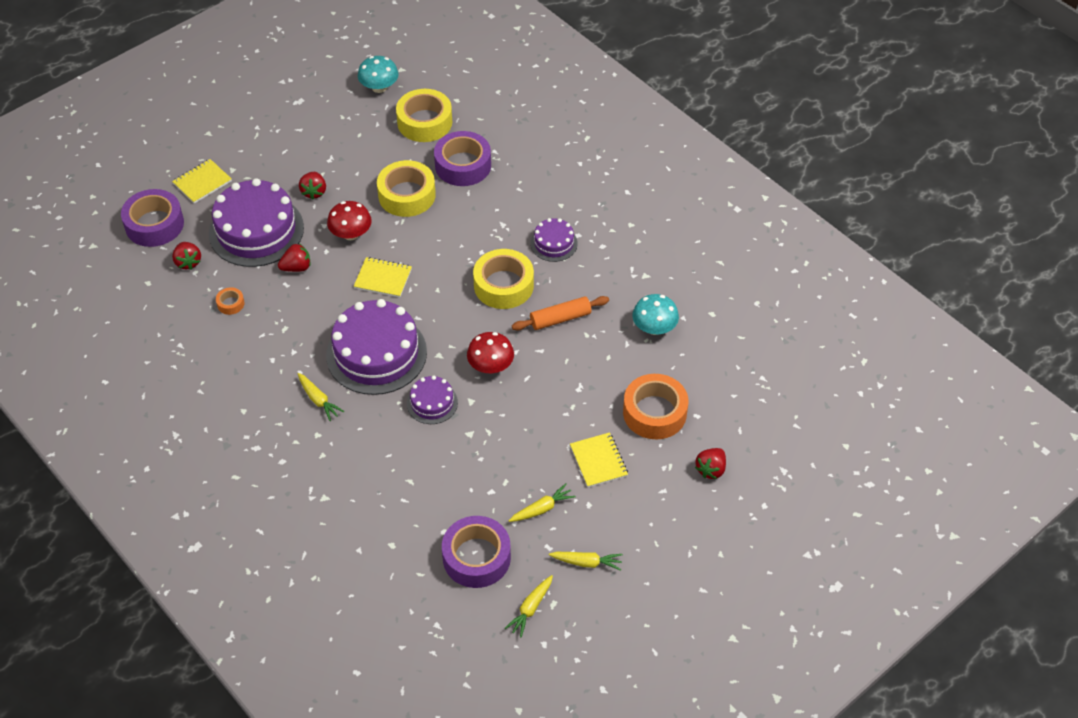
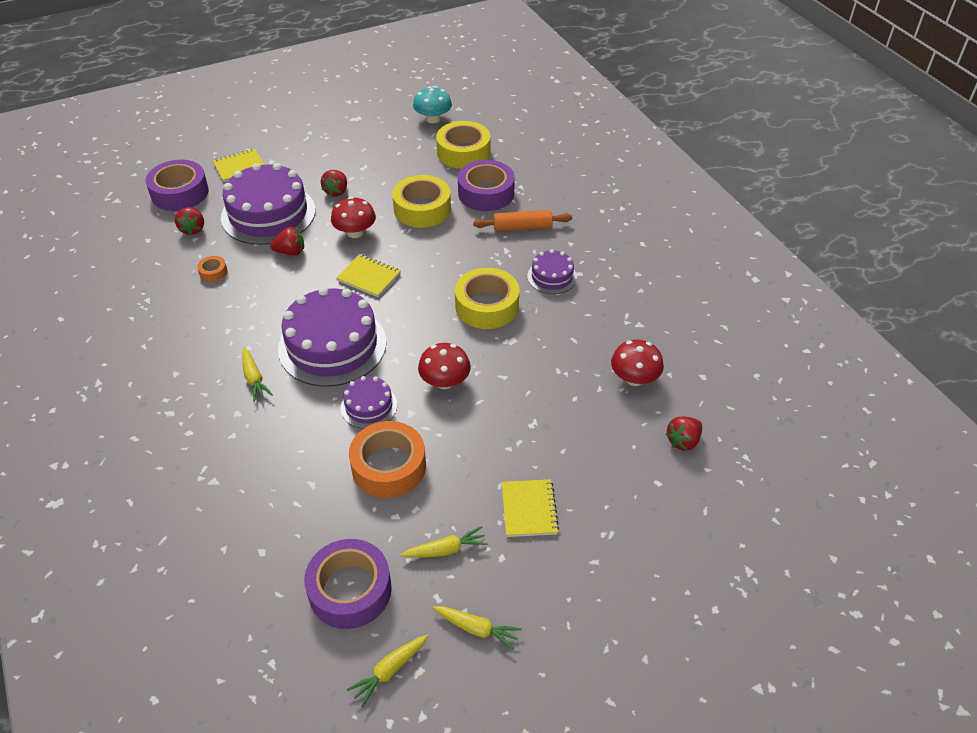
camera: 15 degrees right, 5 degrees down
orange rolling pin [512,296,609,331] -> orange rolling pin moved to [473,210,572,231]
orange tape [623,374,688,439] -> orange tape moved to [349,421,426,498]
turquoise mushroom [633,294,679,335] -> red mushroom [611,340,664,386]
red strawberry [695,448,726,479] -> red strawberry moved to [666,416,702,451]

